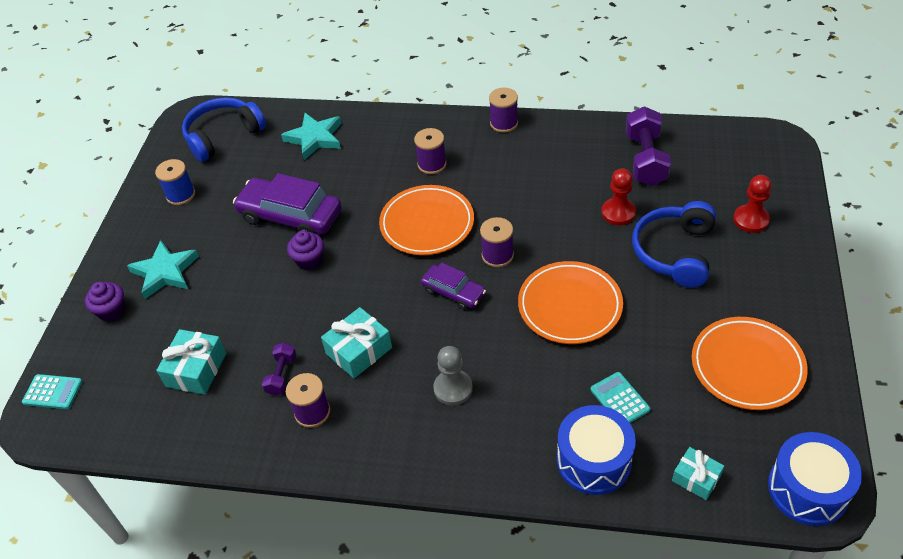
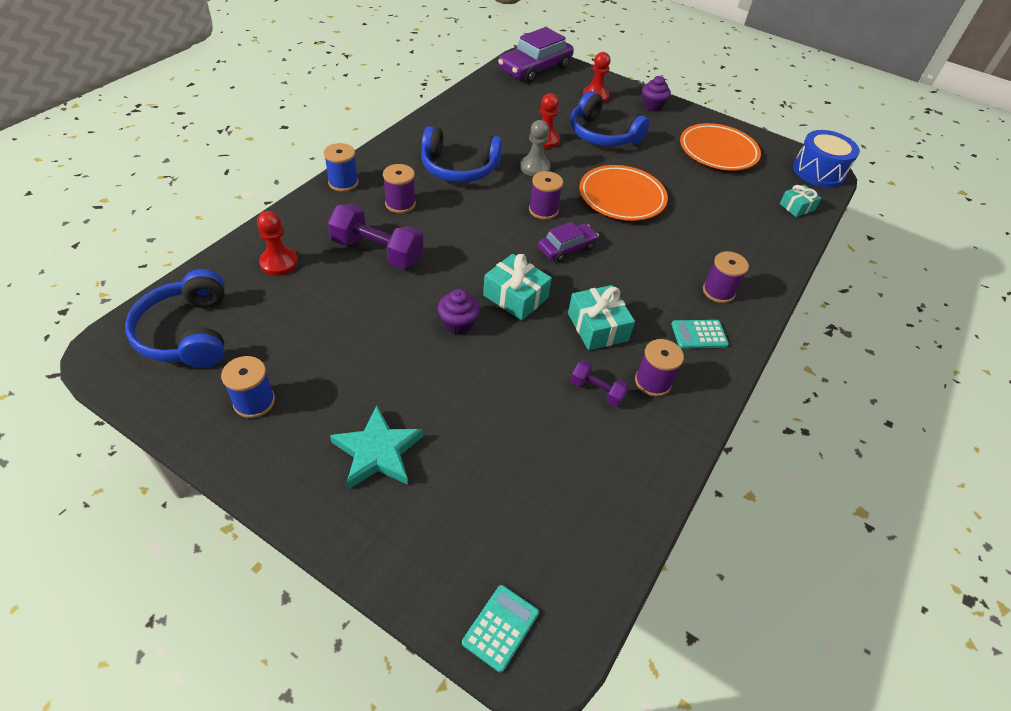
camera: 75 degrees left, 0 degrees up
purple cupcake [85,282,125,322] -> purple cupcake moved to [642,76,671,112]
turquoise gift [156,329,226,395] -> turquoise gift moved to [483,254,552,320]
purple car [233,173,342,234] -> purple car moved to [498,27,574,83]
turquoise star [281,113,341,160] -> red pawn [257,211,298,276]
orange plate [379,185,474,255] -> none
grey pawn [433,346,473,406] -> grey pawn moved to [520,120,551,177]
purple spool [489,88,518,133] -> purple spool moved to [703,251,749,303]
blue drum [557,405,636,495] -> none
turquoise calculator [590,372,650,423] -> turquoise calculator moved to [671,320,729,349]
purple dumbbell [626,106,671,186] -> purple dumbbell moved to [327,204,423,269]
none -> blue spool [324,143,359,192]
none -> blue headphones [421,126,502,183]

